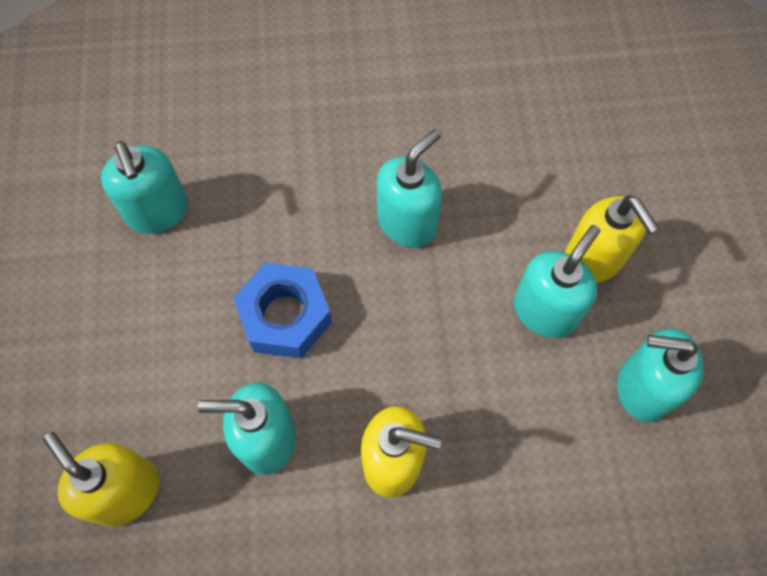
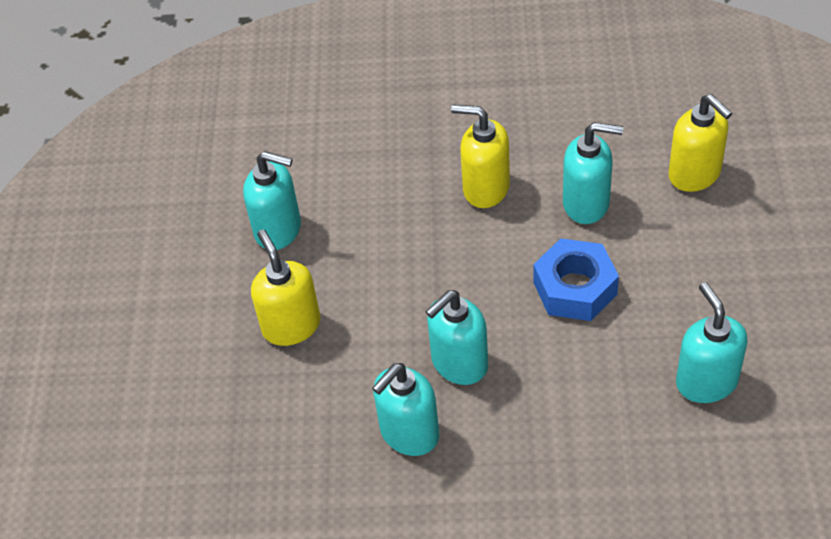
camera: 170 degrees left, 15 degrees down
turquoise soap dispenser [514,225,600,338] -> turquoise soap dispenser moved to [372,363,439,456]

